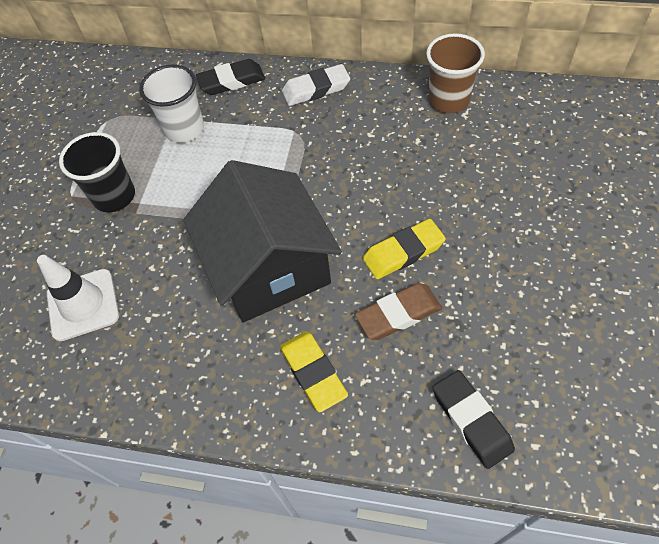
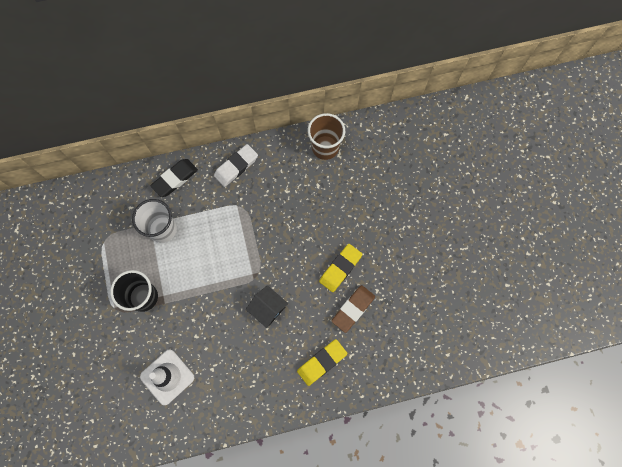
camera: 30 degrees left, 15 degrees up
black house [183,160,342,322] -> black house [246,285,288,328], size x0.43
yellow eraser [280,331,348,412] -> yellow eraser turned 75 degrees counterclockwise [297,339,347,386]
black eraser [433,370,515,469] -> none

